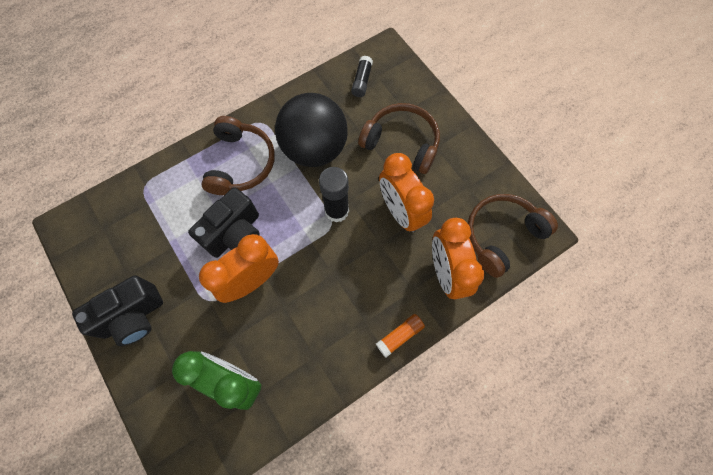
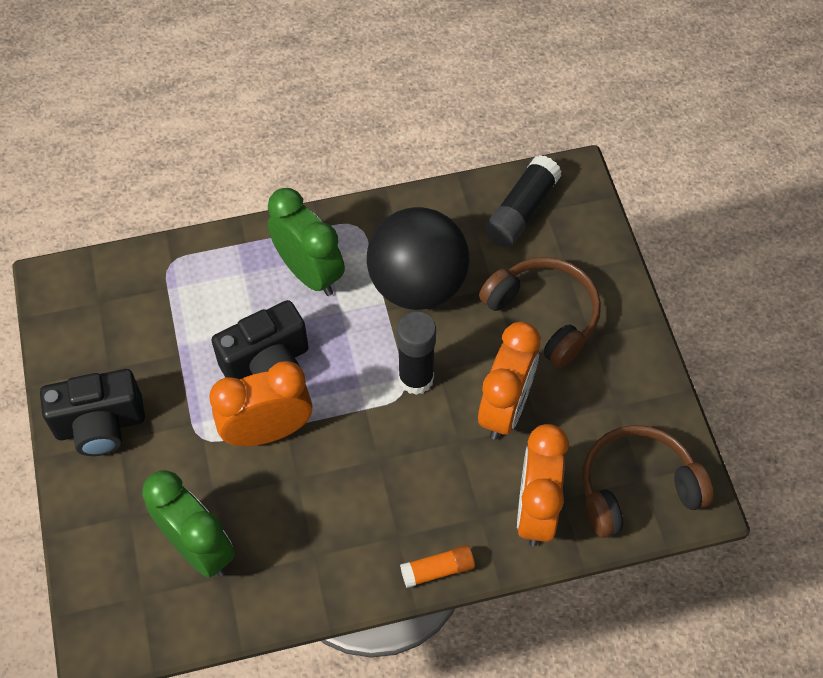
camera: 20 degrees right, 10 degrees down
brown headphones [201,116,275,195] -> green clock [267,188,345,296]
black glue stick [351,56,373,97] -> black glue stick [484,155,562,247], size x1.61
orange clock [379,153,434,232] -> orange clock turned 150 degrees counterclockwise [478,322,541,440]

